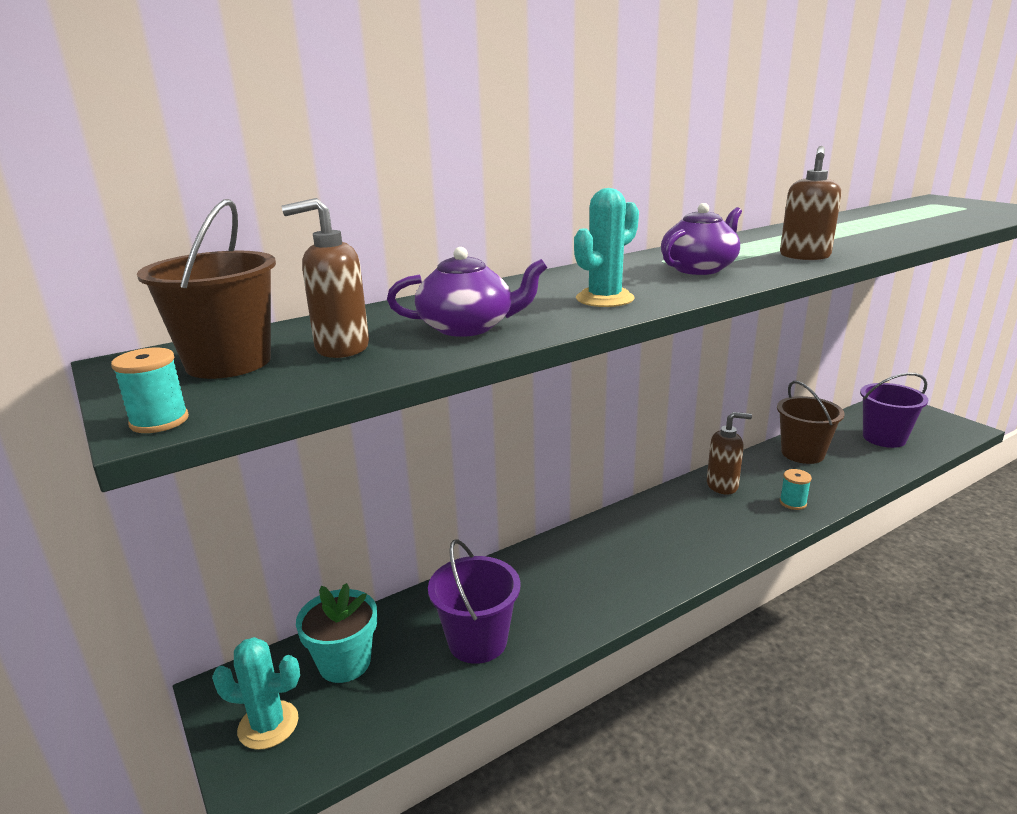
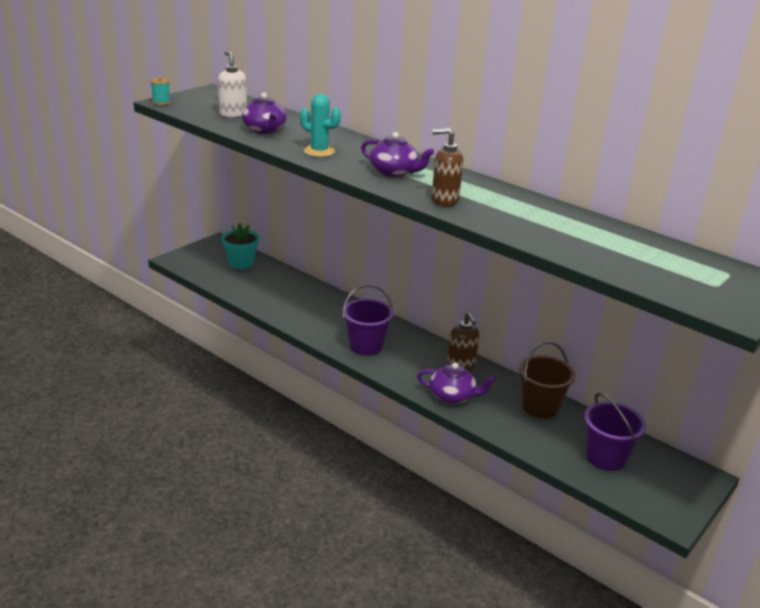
camera: 70 degrees right, 5 degrees up
brown bucket [137,199,276,379] -> none
turquoise cactus [212,637,300,750] -> none
brown soap dispenser [282,198,369,358] -> white soap dispenser [218,51,247,117]
purple bucket [428,539,520,664] -> purple bucket moved to [342,285,394,356]
turquoise spool [780,469,812,510] -> purple teapot [417,363,496,404]

